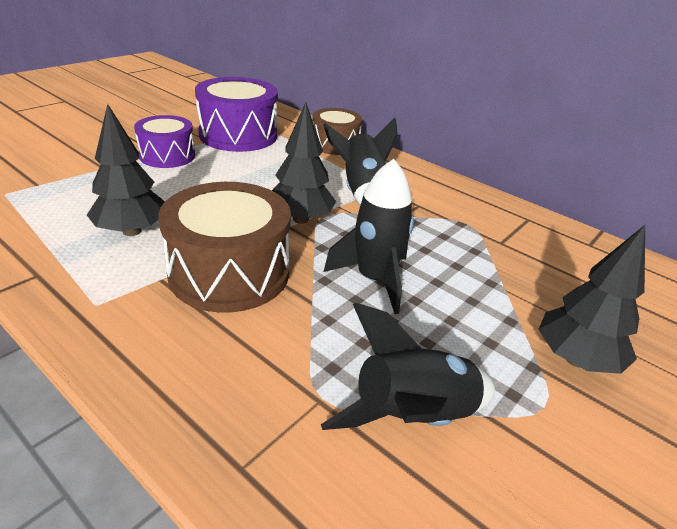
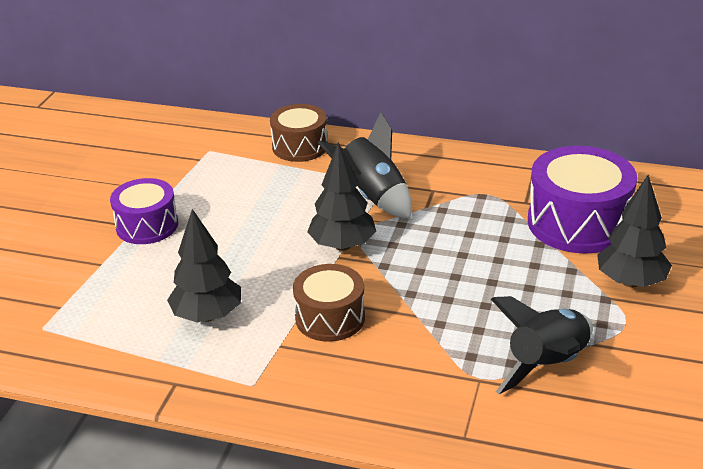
camera: 20 degrees left, 0 degrees up
brown drum [158,182,291,313] -> brown drum [293,264,365,342], size x0.63
purple drum [195,77,278,152] -> purple drum moved to [528,146,637,254]
black rocket [323,159,414,314] -> none

